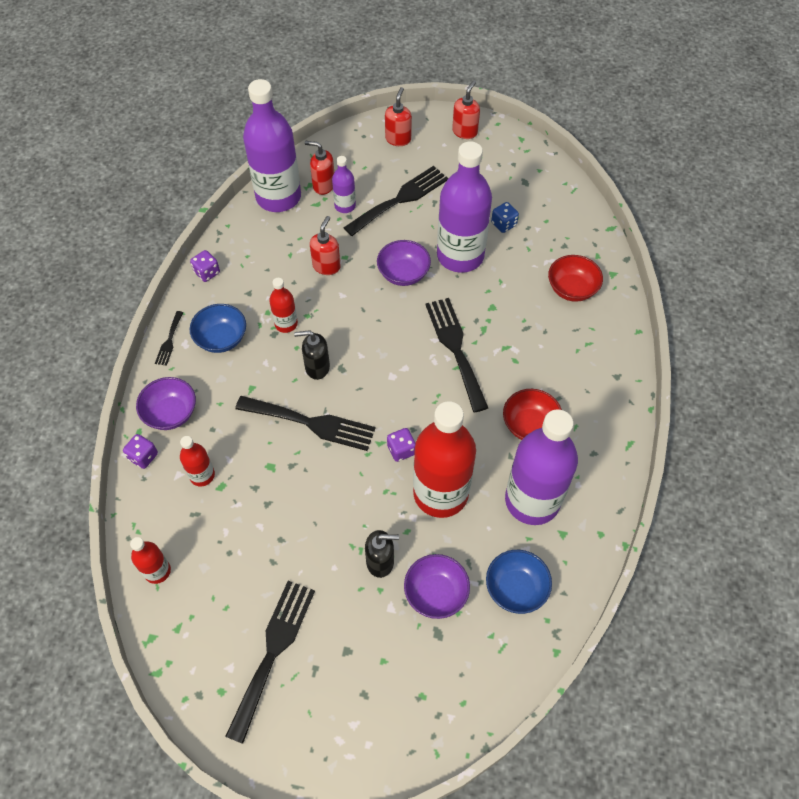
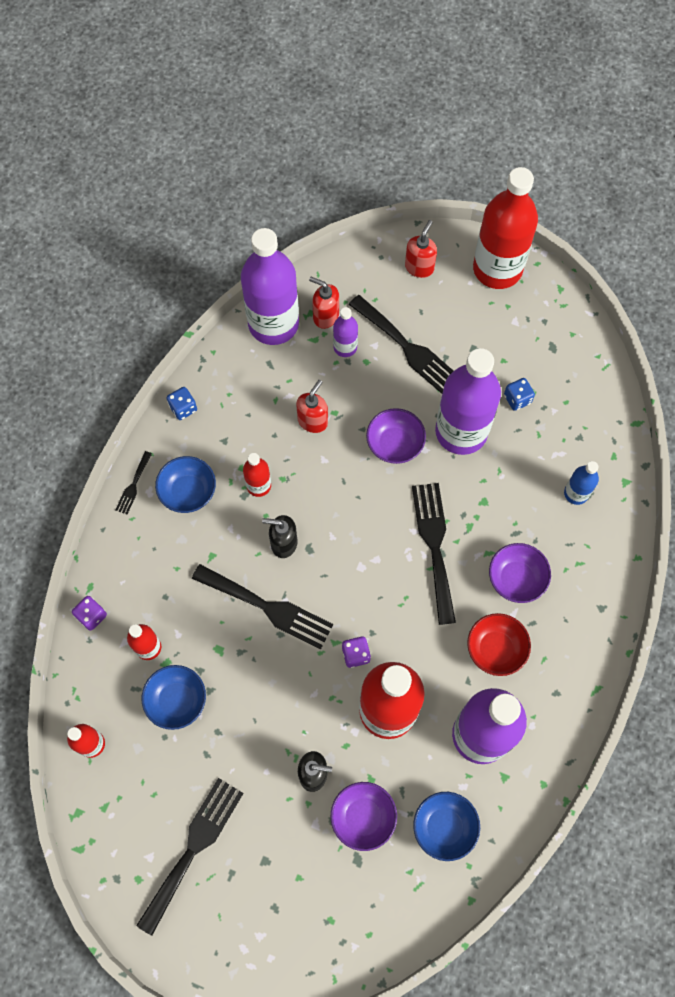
camera: 10 degrees right, 10 degrees up
purple bowl [136,377,196,430] -> purple bowl moved to [489,543,551,603]
purple dice [190,250,220,282] -> blue dice [166,387,197,420]
black fork [343,166,448,236] -> black fork turned 75 degrees clockwise [349,295,453,394]
red soap dispenser [452,80,480,139] -> red bottle [473,167,538,289]
red bowl [548,255,603,302] -> blue bottle [564,461,599,505]
none -> blue bowl [141,665,206,730]

